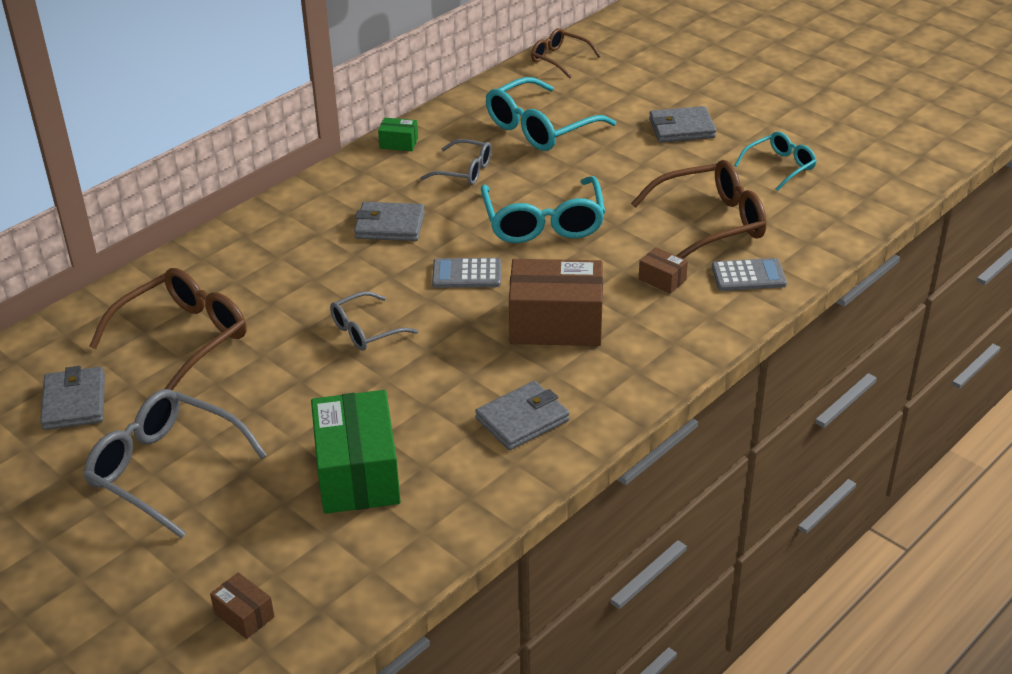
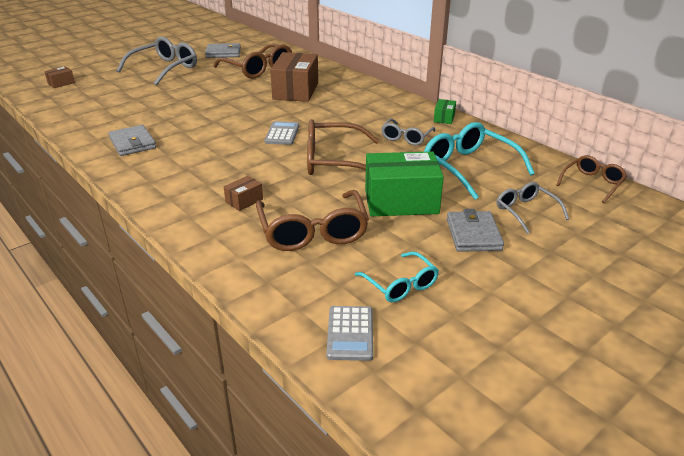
camera: 95 degrees right, 5 degrees down
green box [311,390,401,514] -> green box moved to [365,151,444,216]
grey glasses [330,291,418,351] -> grey glasses moved to [497,182,569,234]
grey wallet [354,202,425,241] -> none
turquoise glasses [481,176,605,243] -> brown glasses [307,119,380,175]
brown box [509,259,603,346] -> brown box moved to [270,52,318,102]
grey calculator [712,258,787,291] -> grey calculator moved to [326,306,373,361]

